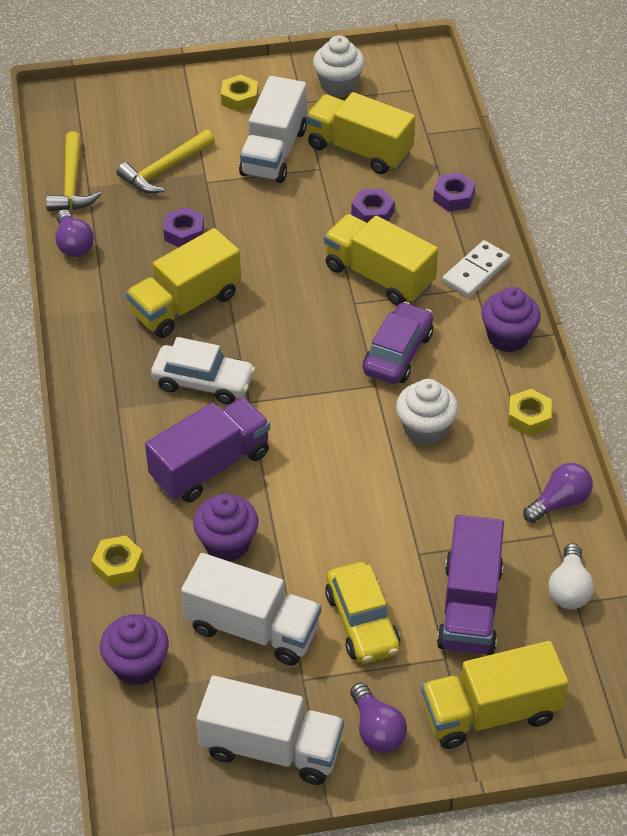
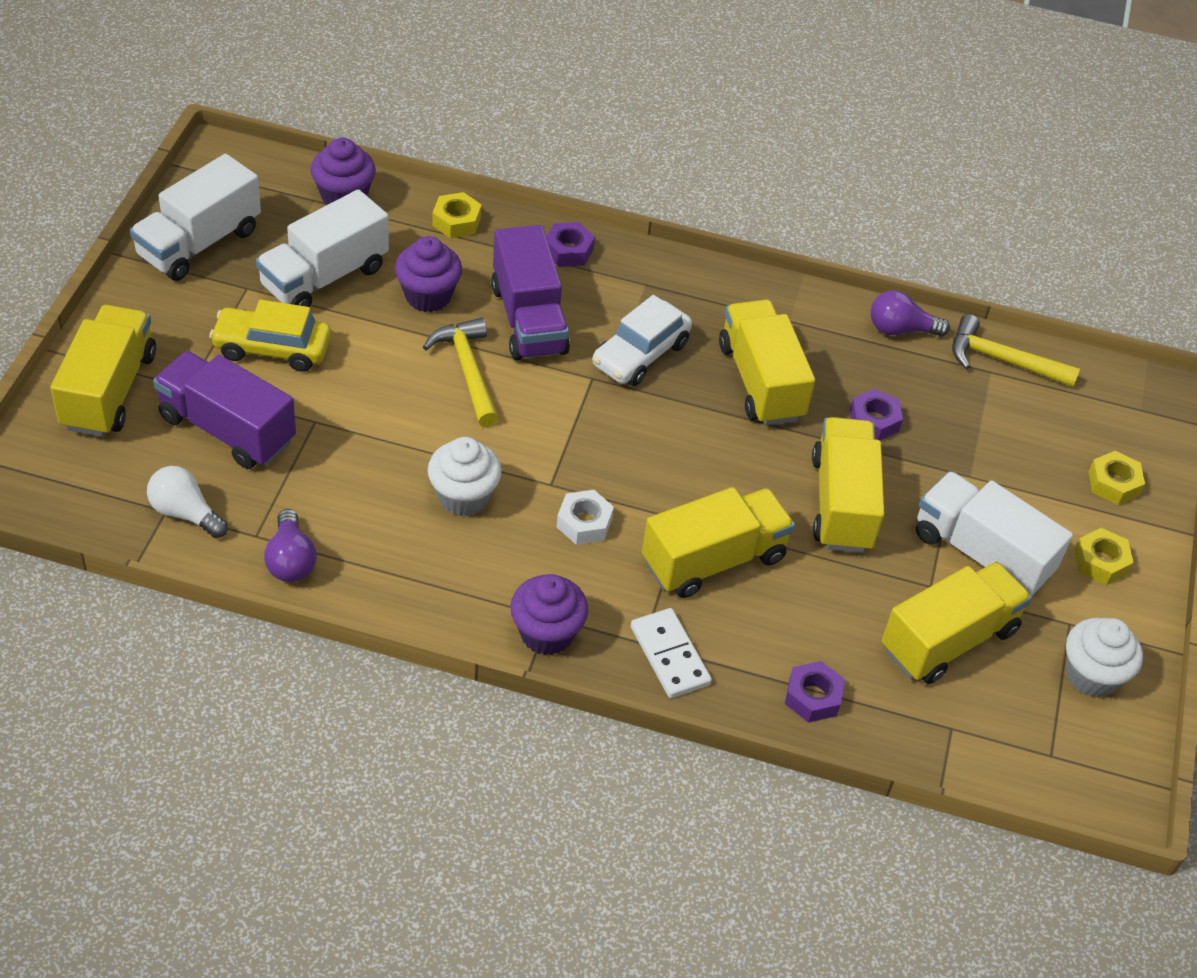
camera: 110 degrees right, 0 degrees up
yellow hammer [117,130,215,194] -> yellow hammer moved to [423,318,499,427]
purple light bulb [350,682,407,753] -> none
purple nut [351,188,395,223] -> purple nut moved to [546,222,595,267]
purple car [363,302,433,384] -> white nut [557,490,614,545]
yellow nut [508,389,552,436] -> yellow nut moved to [1088,451,1145,505]
none -> yellow truck [812,417,885,553]

